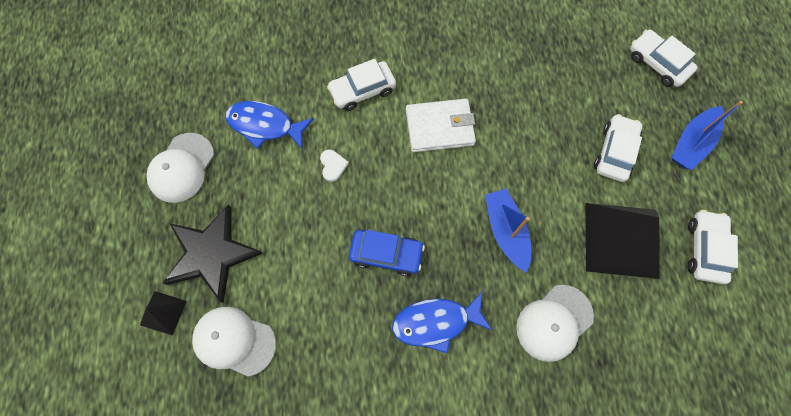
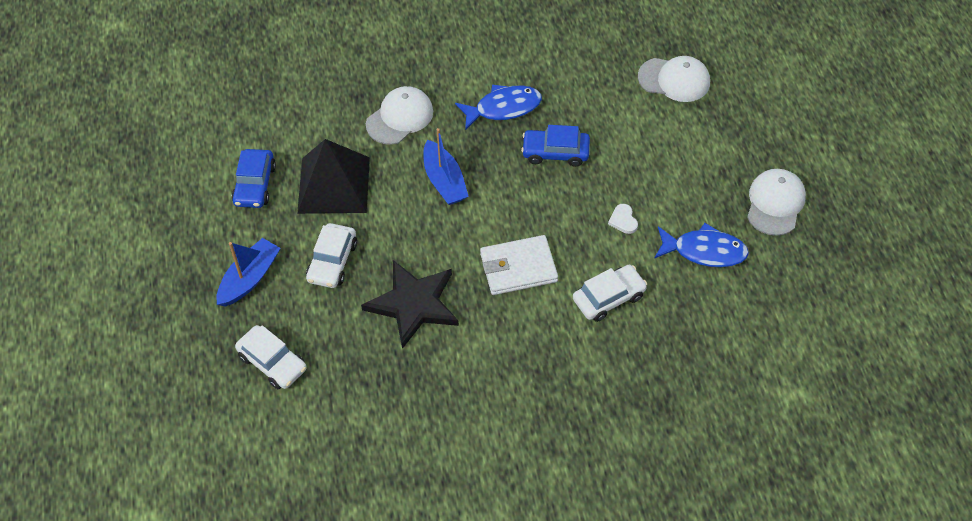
camera: 175 degrees right, 15 degrees down
black pyramid [140,291,187,336] -> none
black star [163,205,263,303] -> black star moved to [361,260,459,349]
white car [688,210,738,284] -> blue car [232,149,276,208]

